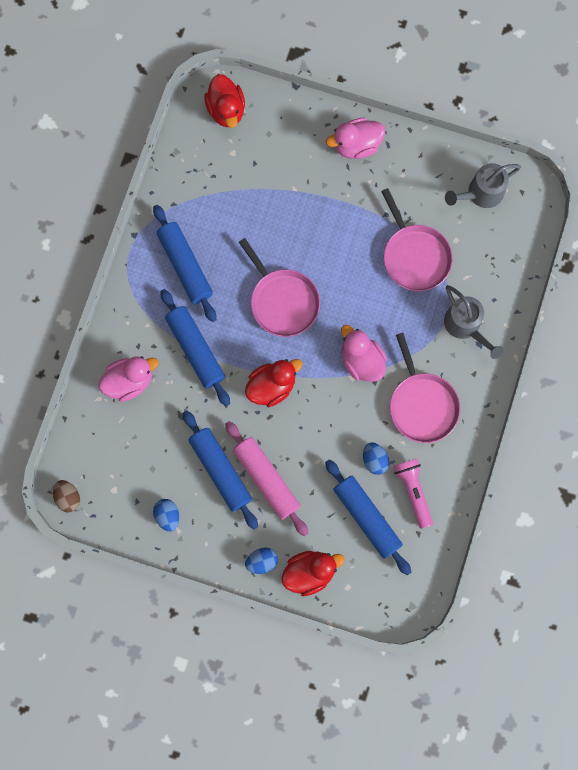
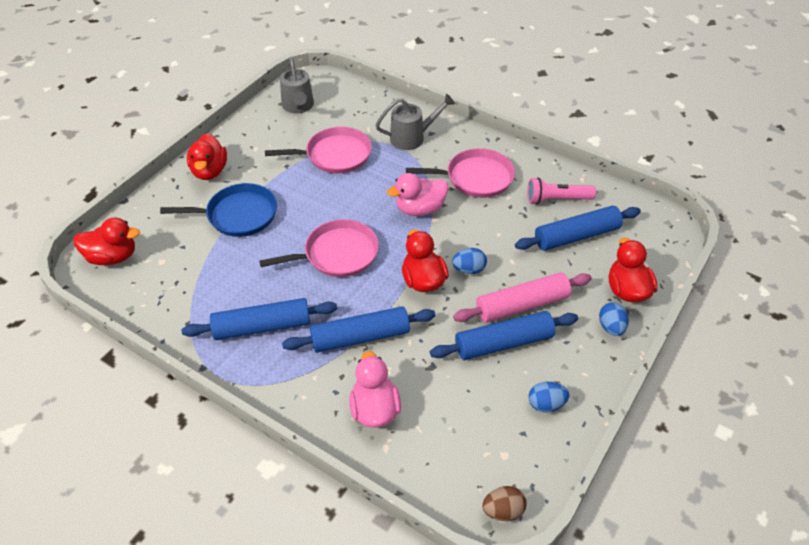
camera: 75 degrees left, 30 degrees down
pink duck [326,118,385,159] -> red duck [187,133,227,180]
blue egg [363,442,390,475] -> blue egg moved to [452,248,487,274]
none -> blue pan [160,183,277,237]

